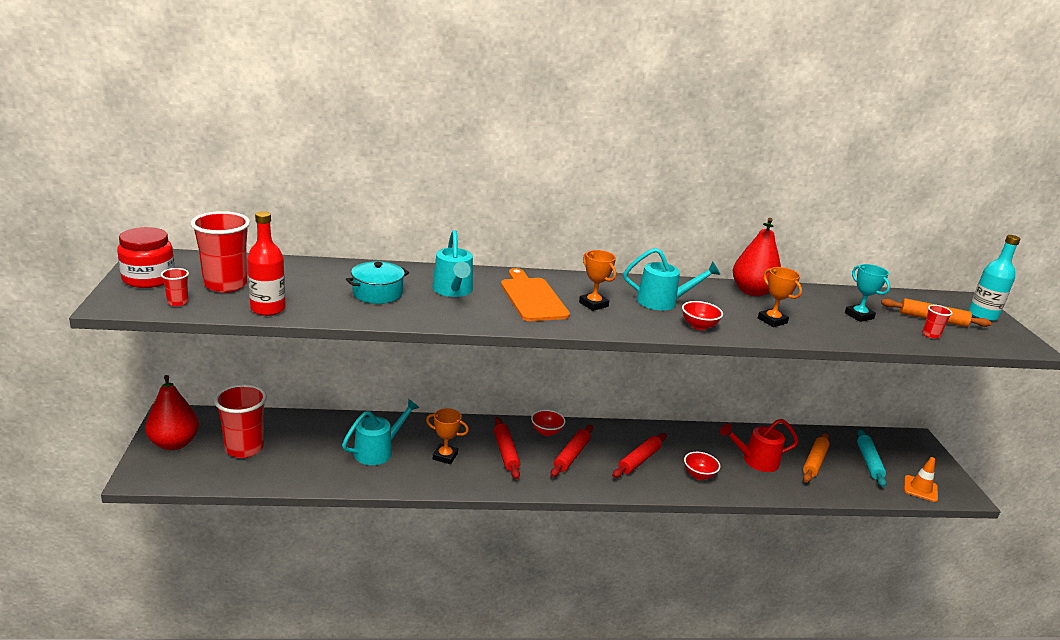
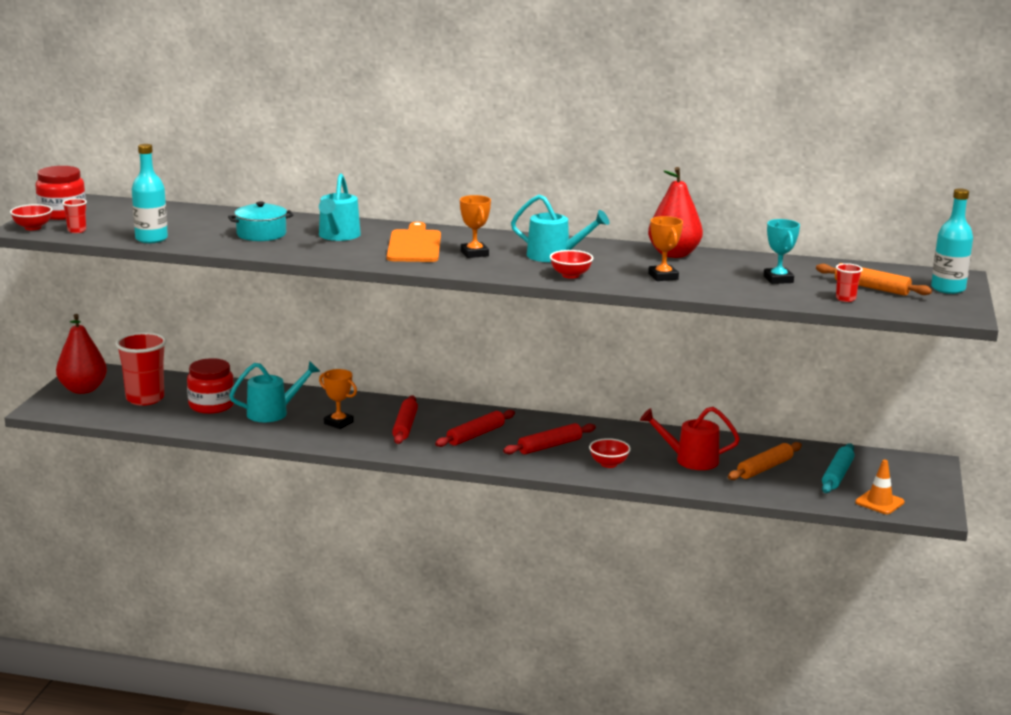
camera: 20 degrees right, 5 degrees down
red cup [191,211,250,293] -> none
red bottle [247,211,286,316] -> turquoise bottle [132,144,168,243]
red bowl [531,410,566,436] -> red bowl moved to [10,204,53,230]
none -> red jar [187,358,234,414]

